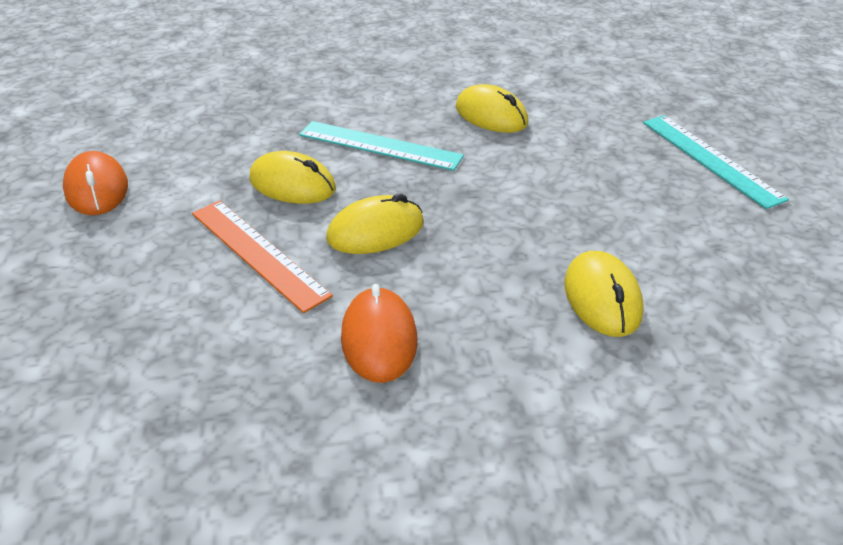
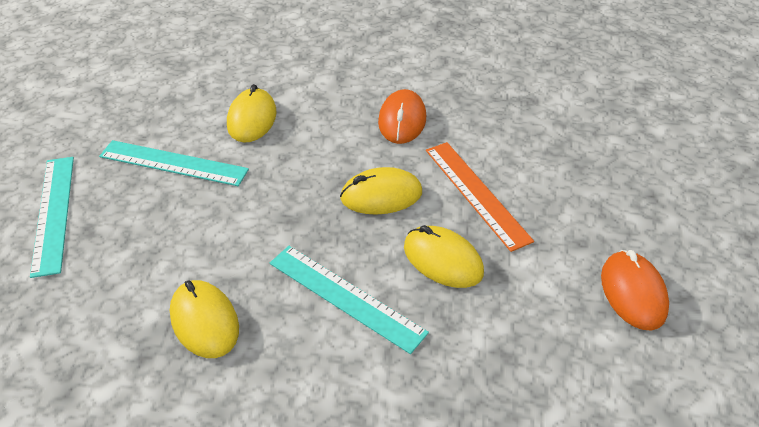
camera: 165 degrees left, 5 degrees up
none -> turquoise ruler [99,140,249,186]

